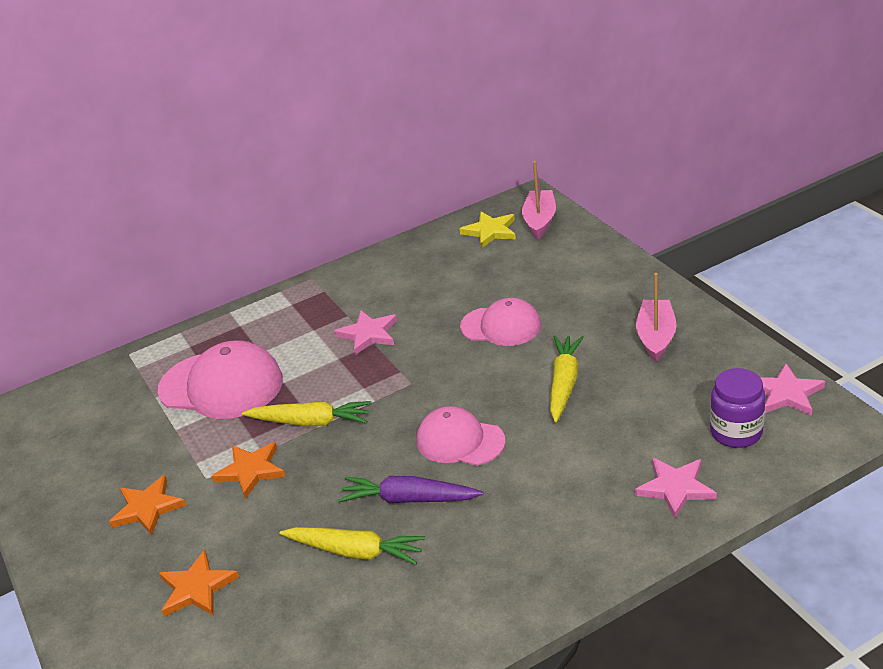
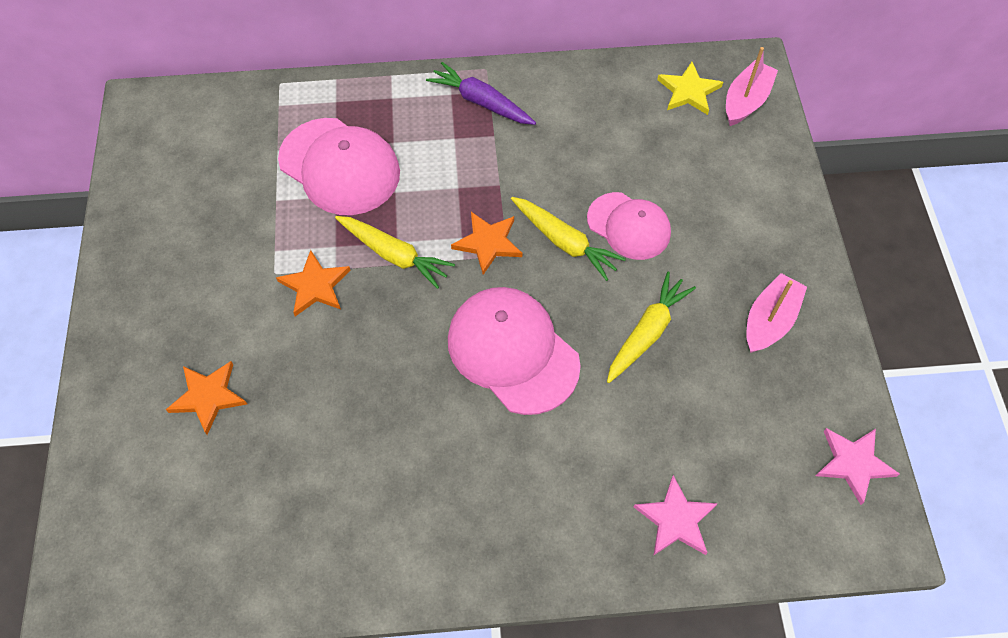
camera: 20 degrees right, 25 degrees up
orange star [109,475,186,535] -> orange star moved to [451,212,522,275]
yellow carrot [280,527,426,565] -> yellow carrot moved to [511,197,626,281]
pink star [334,310,397,355] -> none
purple carrot [338,476,483,503] -> purple carrot moved to [426,62,536,125]
pink cap [417,406,506,466] -> pink cap [448,287,581,415], size x1.54
purple jar [710,368,766,448] -> none

